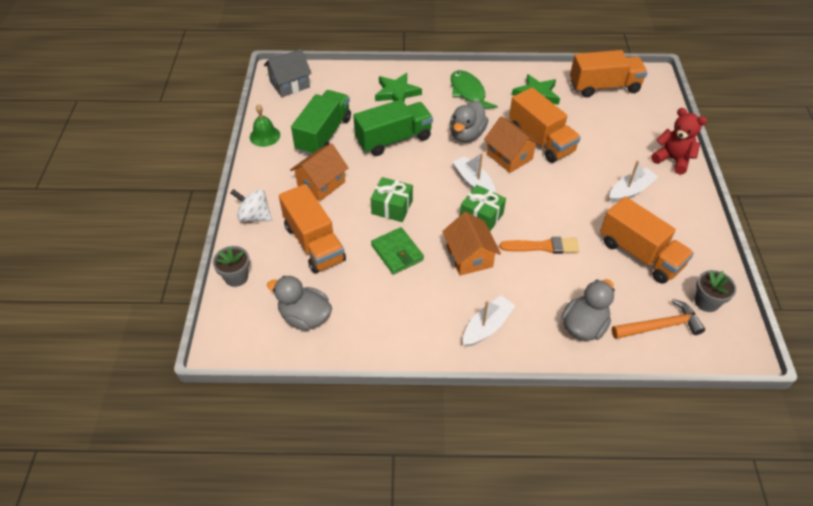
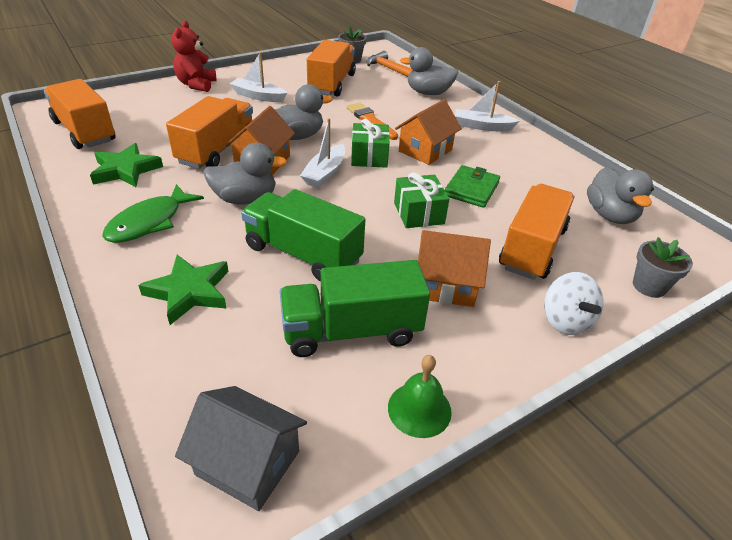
camera: 125 degrees left, 10 degrees down
none -> grey duck [274,84,333,140]

